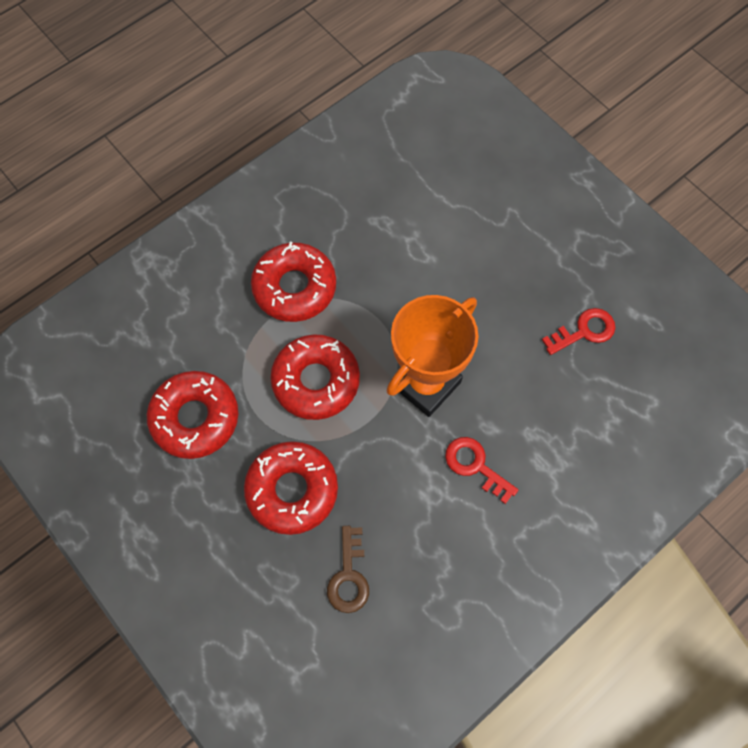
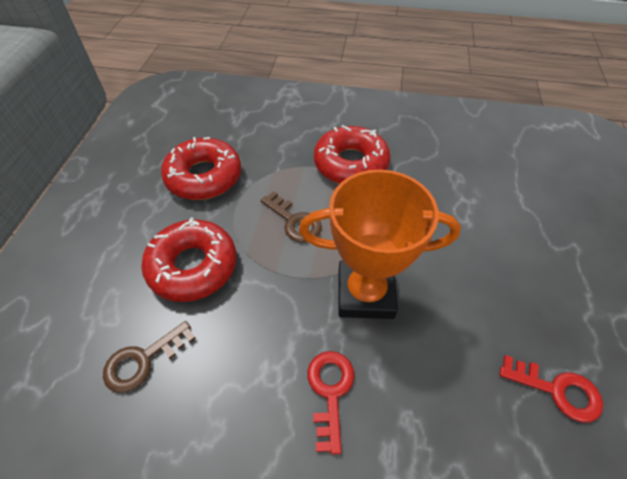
camera: 50 degrees right, 15 degrees down
red donut [270,334,360,420] -> brown key [261,191,322,243]

